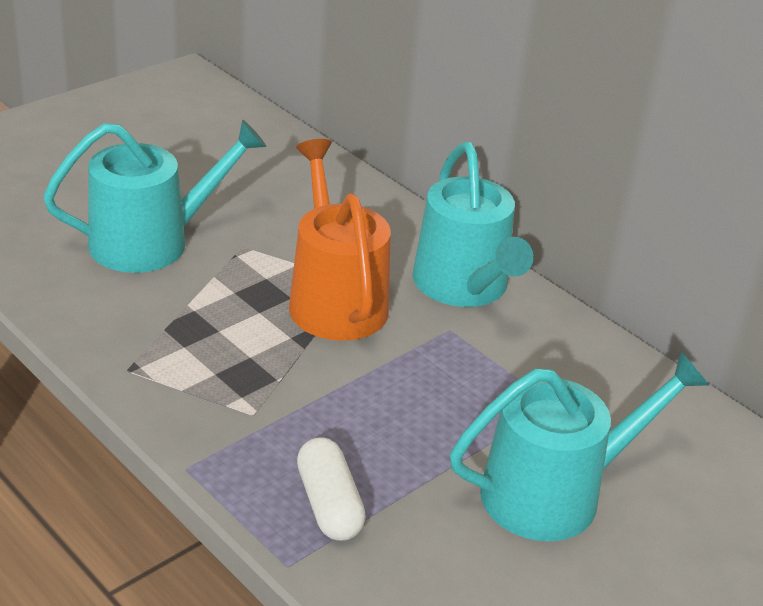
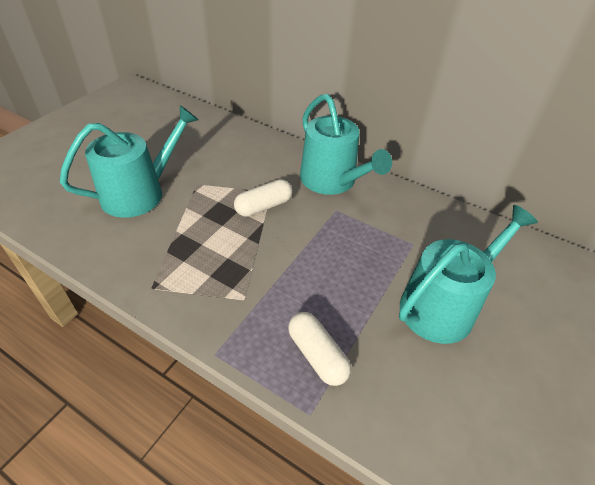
camera: 15 degrees left, 10 degrees up
orange watering can [289,139,391,341] -> white capsule [234,179,293,217]

